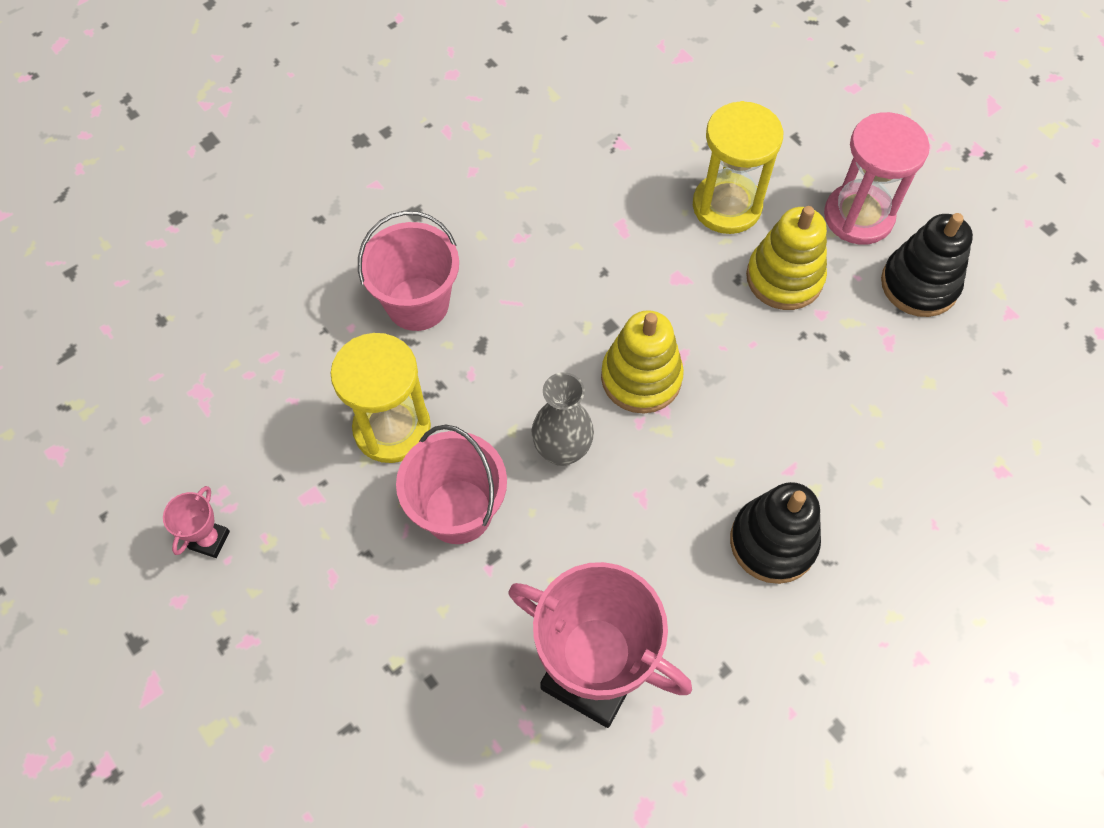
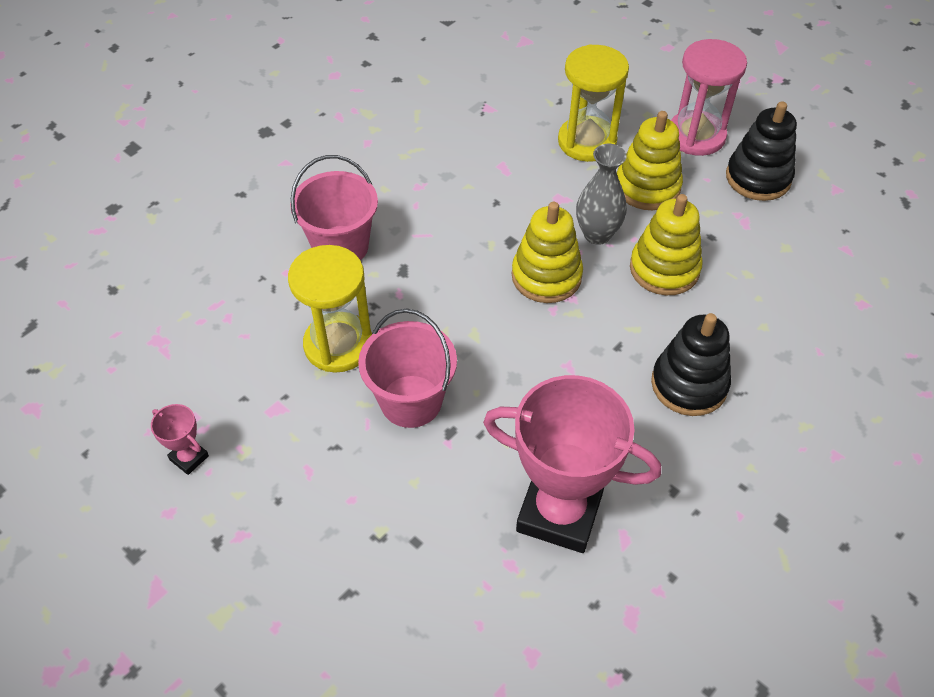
camera: 10 degrees left, 10 degrees down
pink trophy [163,486,230,558] -> pink trophy turned 60 degrees counterclockwise [151,404,209,475]
grey vase [531,372,594,466] -> grey vase moved to [576,144,627,245]
none -> yellow stacking toy [630,194,703,295]

